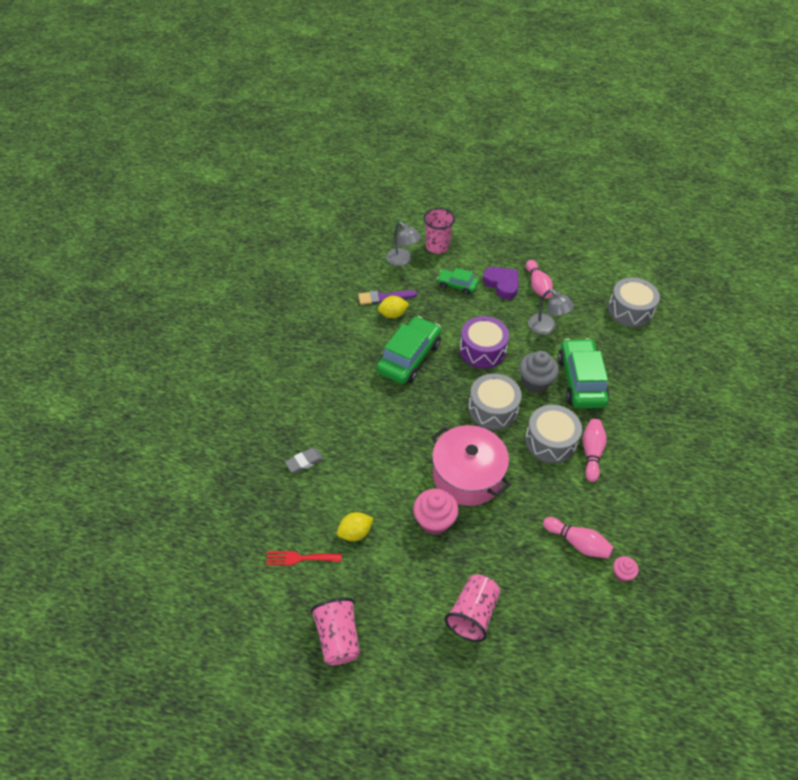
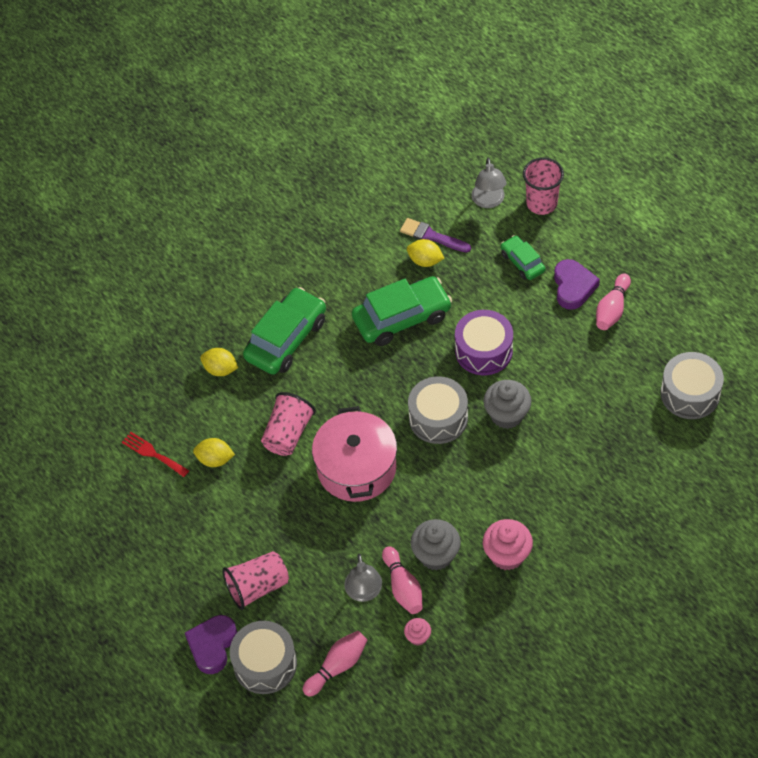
camera: 40 degrees right, 5 degrees up
grey eraser [285,448,324,473] -> yellow lemon [200,348,239,376]
pink cup [310,598,360,665] -> pink cup moved to [261,392,316,456]
pink cupcake [413,489,459,535] -> pink cupcake moved to [483,519,533,570]
grey drum [525,405,582,463] -> grey drum moved to [230,621,297,694]
grey lamp [528,289,574,334] -> grey lamp moved to [344,554,382,602]
green car [558,338,609,408] -> green car moved to [243,287,326,375]
pink bowling pin [582,419,607,482] -> pink bowling pin moved to [303,631,368,697]
none -> purple heart [185,615,237,674]
none -> grey cupcake [411,519,461,570]

